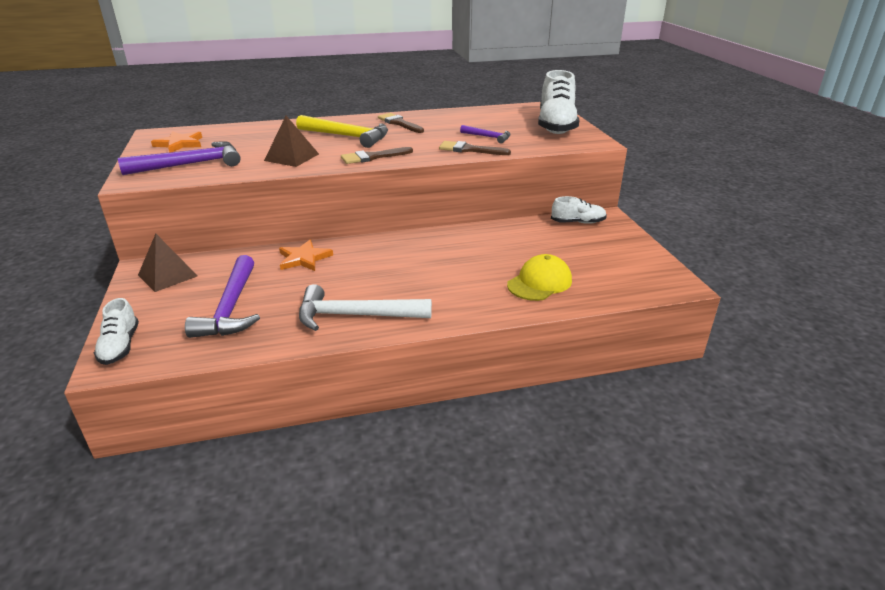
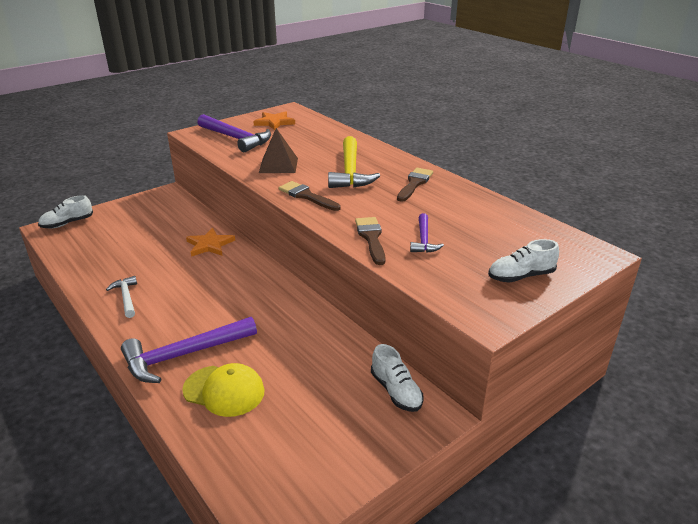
camera: 65 degrees right, 0 degrees up
brown pyramid [138,234,198,292] -> none
purple hammer [185,255,260,338] -> purple hammer moved to [121,317,257,383]
white hammer [299,284,432,331] -> white hammer [106,276,137,318], size x0.54
white shoe [538,70,579,134] -> white shoe [488,239,559,283], size x0.53

